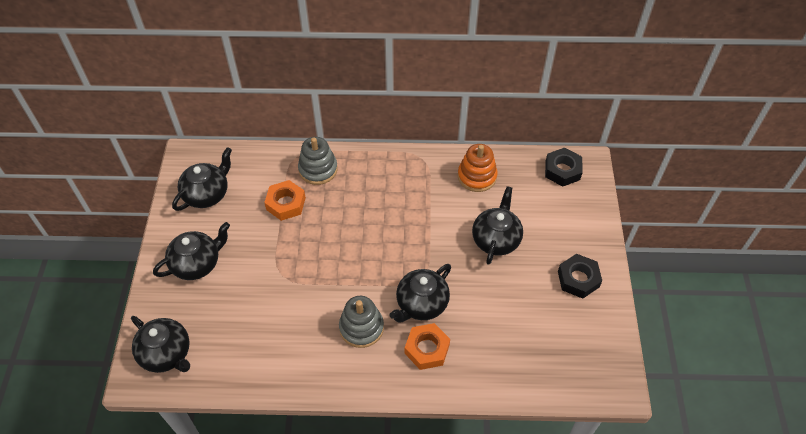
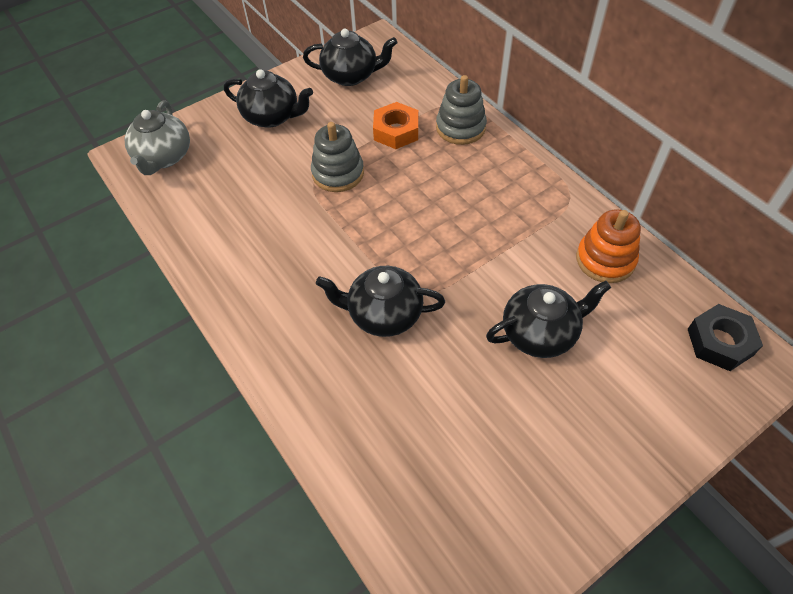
camera: 55 degrees right, 0 degrees up
black teapot [131,316,190,373] -> grey teapot [124,100,190,175]
grey stacking toy [339,296,384,348] -> grey stacking toy moved to [311,122,364,192]
orange nut [405,323,450,370] -> none
black nut [558,254,602,298] -> none

